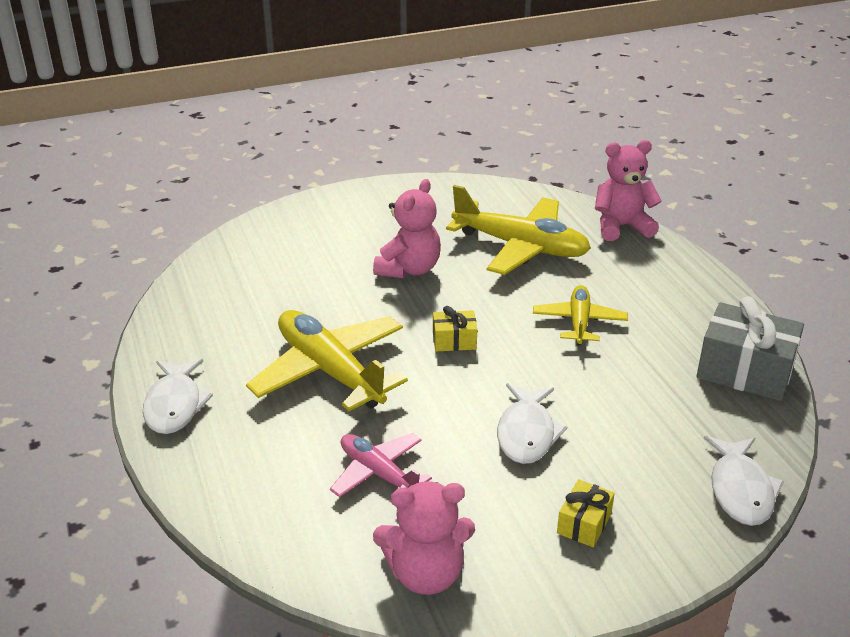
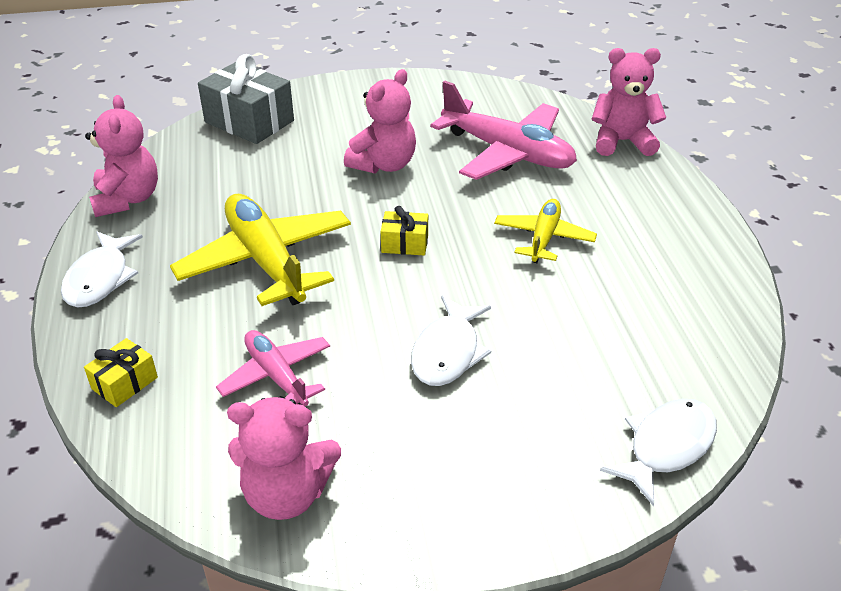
camera: 10 degrees right, 5 degrees up
yellow plane [446,185,591,275] -> pink plane [430,81,577,180]
yellow gift [557,479,615,547] -> yellow gift moved to [84,338,158,407]
grey gift [697,296,804,401] -> grey gift moved to [198,54,294,144]
white fish [704,436,784,526] -> white fish turned 150 degrees counterclockwise [600,399,717,507]
none -> pink teddy bear [85,95,158,217]

